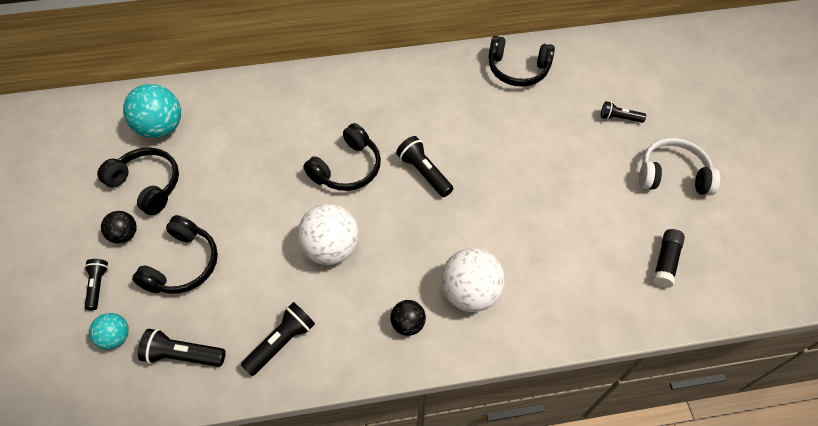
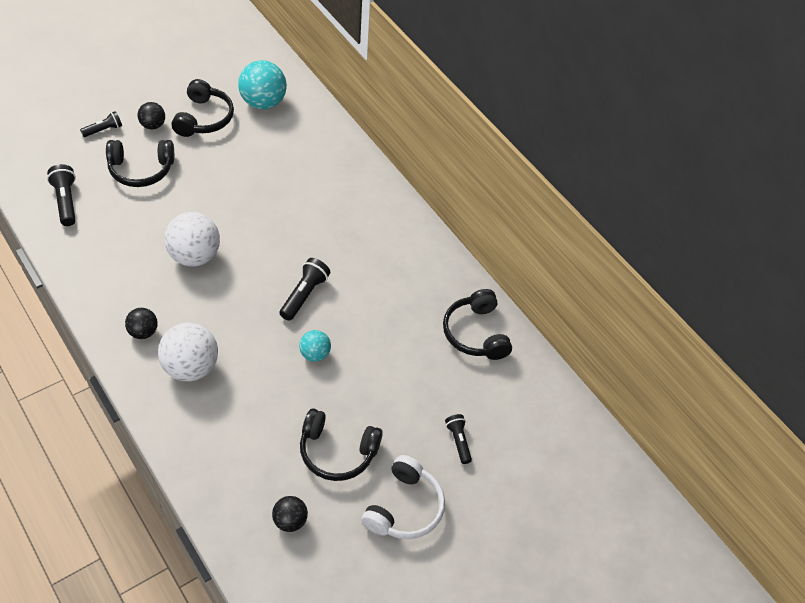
camera: 60 degrees right, 5 degrees down
turquoise ball [89,313,129,349] -> turquoise ball moved to [299,330,331,362]
black flashlight [241,302,315,376] -> none
black headphones [303,123,381,191] -> black headphones moved to [300,408,383,481]
white headphones [639,138,720,196] -> white headphones turned 45 degrees clockwise [361,455,445,539]
black glue stick [653,229,685,288] -> black ball [272,496,308,532]

